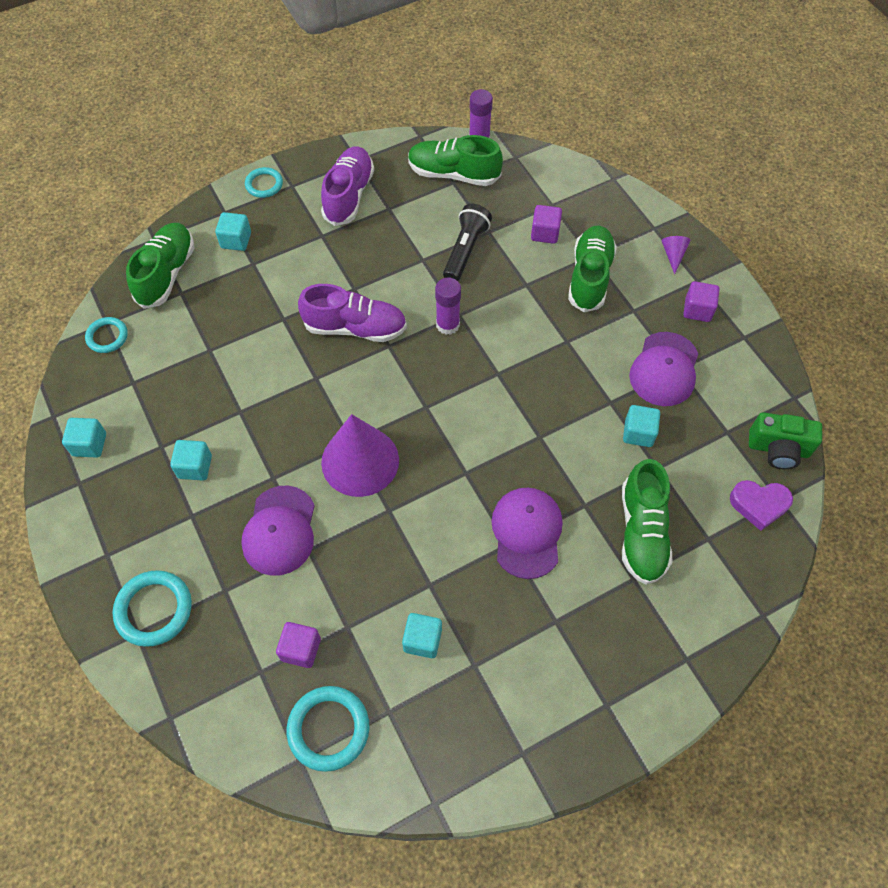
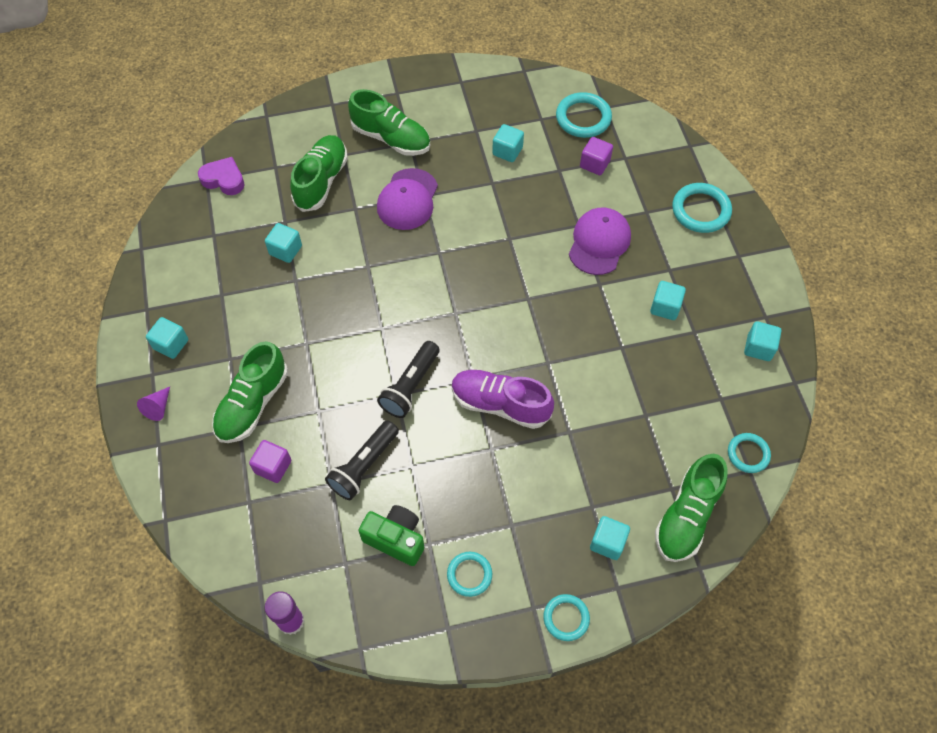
camera: 165 degrees left, 0 degrees up
purple shoe [321,146,374,226] -> turquoise ring [447,552,492,597]
purple cone [321,414,399,497] -> none
green shoe [408,135,503,186] -> green shoe moved to [348,89,430,156]
purple glue stick [435,278,461,335] -> black flashlight [377,341,440,418]
purple cap [629,332,698,406] -> none
purple cube [683,281,719,322] -> turquoise cube [146,317,188,359]
green camera [749,412,822,469] -> green camera moved to [358,505,424,566]

